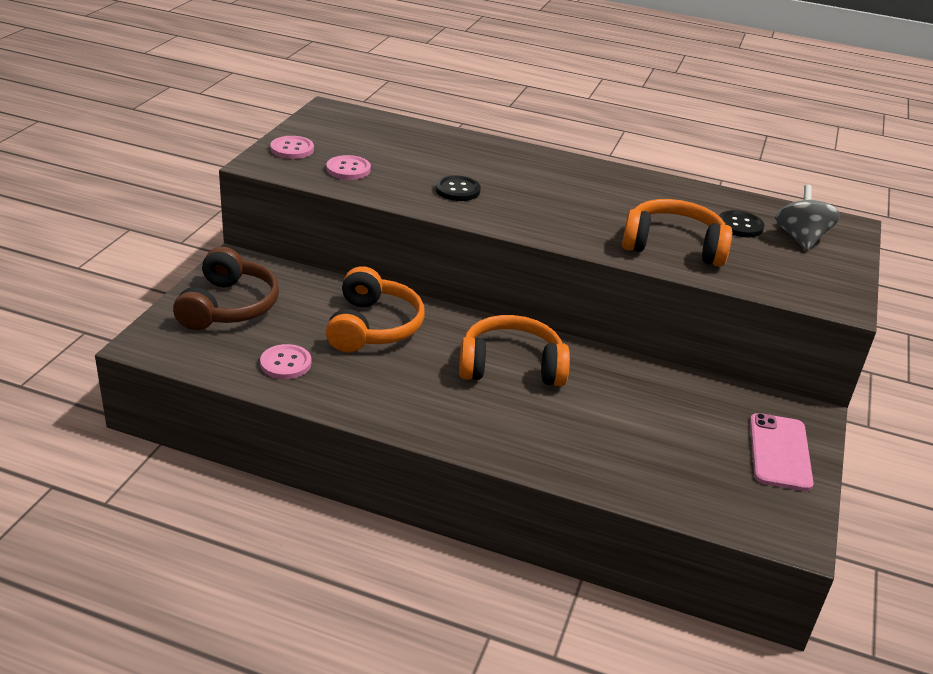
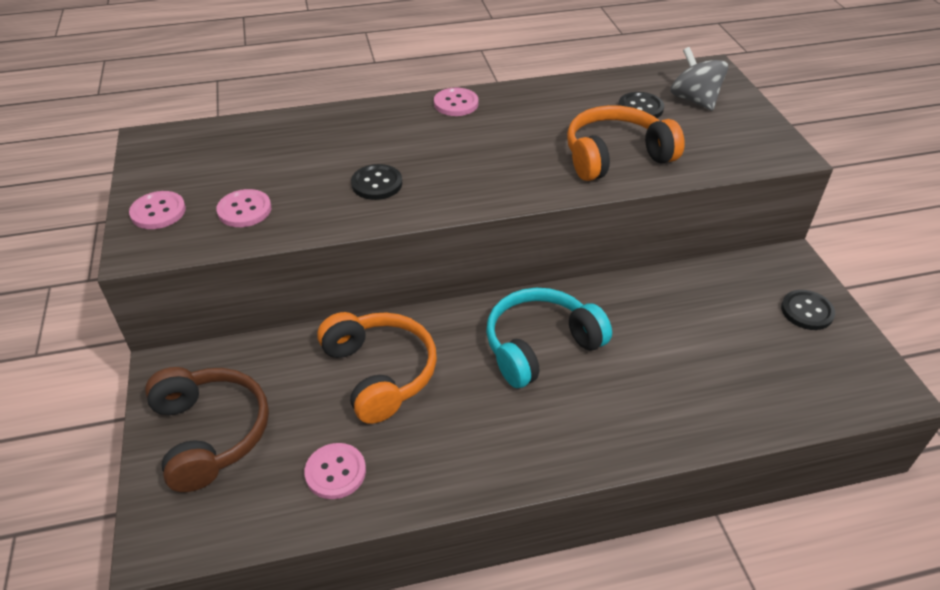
camera: 30 degrees left, 10 degrees up
orange headphones [459,315,570,386] -> turquoise headphones [486,288,612,388]
pink phone [750,413,814,491] -> black button [781,290,835,330]
none -> pink button [434,88,479,116]

